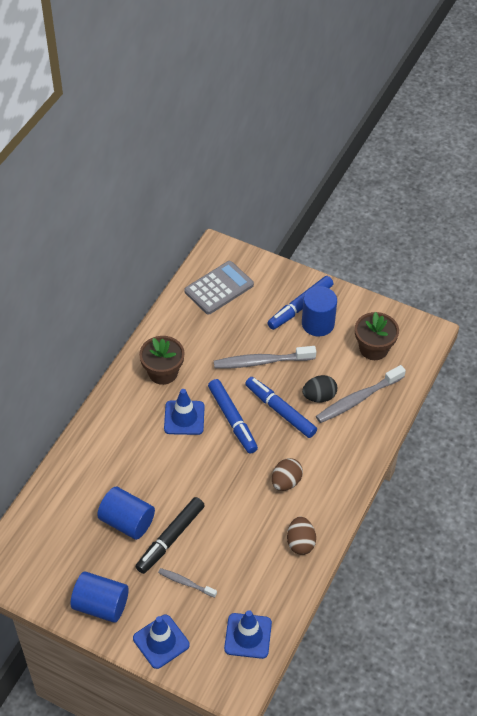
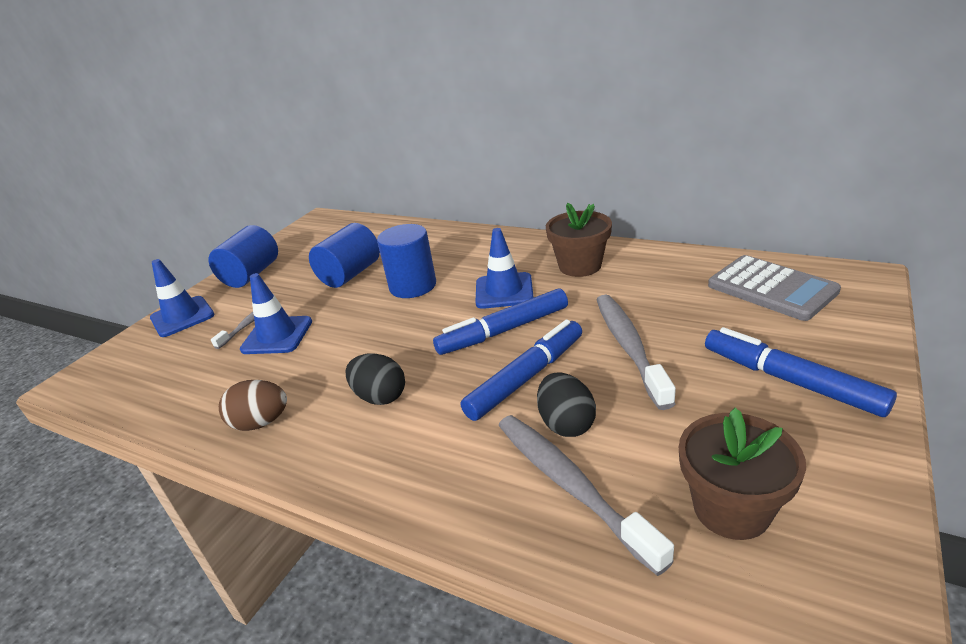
camera: 95 degrees right, 20 degrees down
black marker [135,497,205,574] -> none
blue traffic cone [224,610,272,659] -> blue traffic cone moved to [240,273,312,354]
brown egg [272,458,303,491] -> black egg [346,353,405,405]
blue cylinder [302,286,337,336] -> blue cylinder moved to [377,224,436,298]

